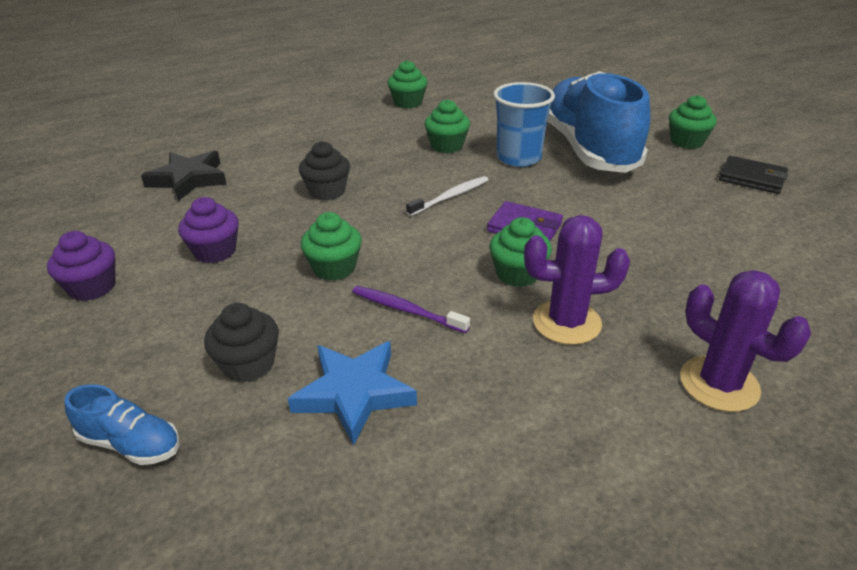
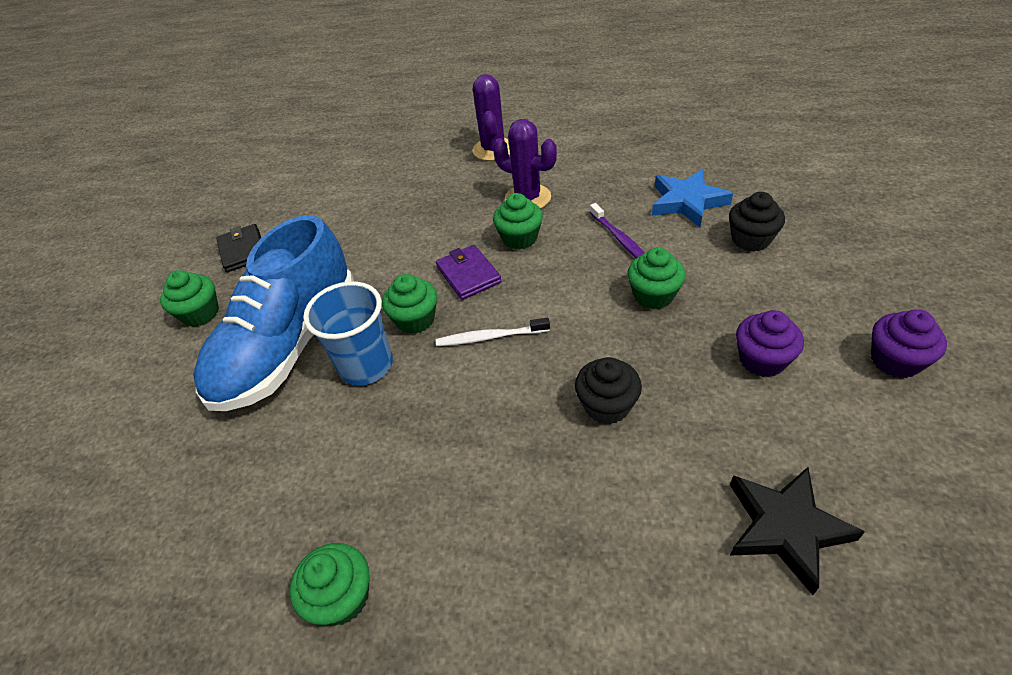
camera: 140 degrees left, 10 degrees up
blue shoe [64,384,180,465] -> none
green cupcake [424,99,470,153] -> green cupcake moved to [382,274,437,334]

